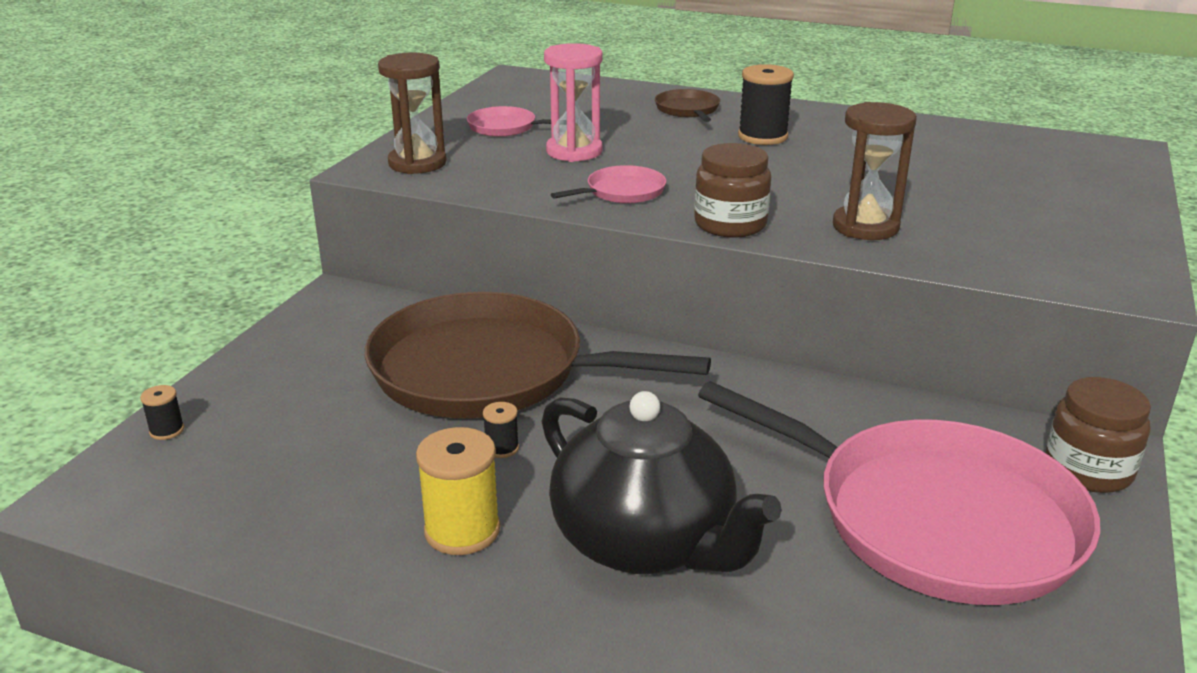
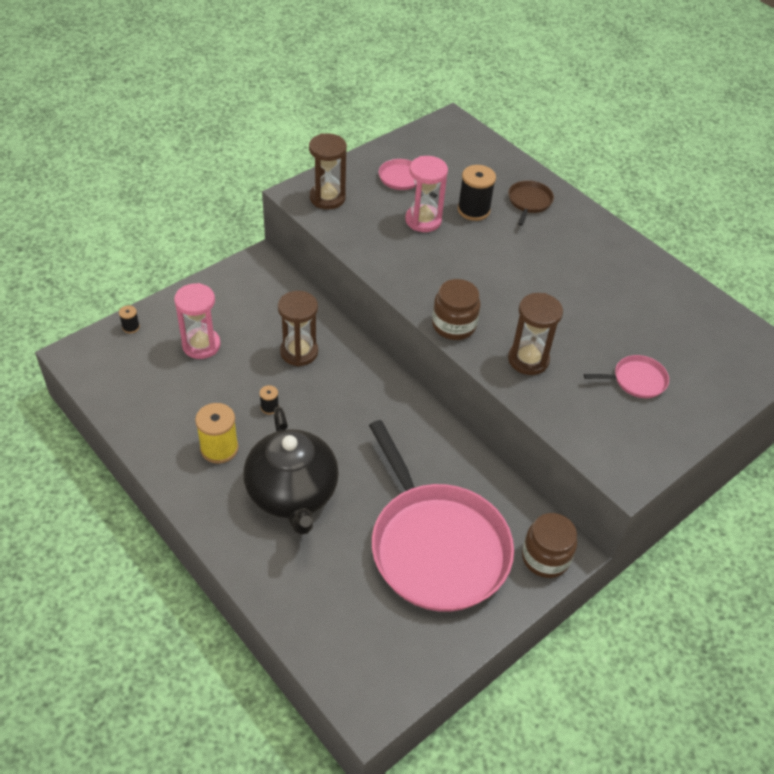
camera: 25 degrees right, 20 degrees up
brown pan [365,292,711,418] -> brown hourglass [278,291,318,366]
pink pan [551,165,666,203] -> pink pan moved to [584,355,669,398]
black spool [738,64,794,145] -> black spool moved to [458,165,496,221]
none -> pink hourglass [174,283,221,359]

